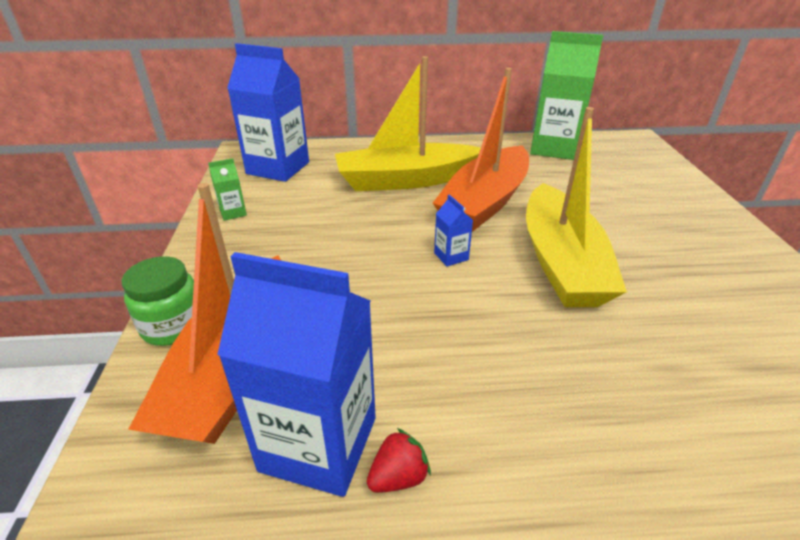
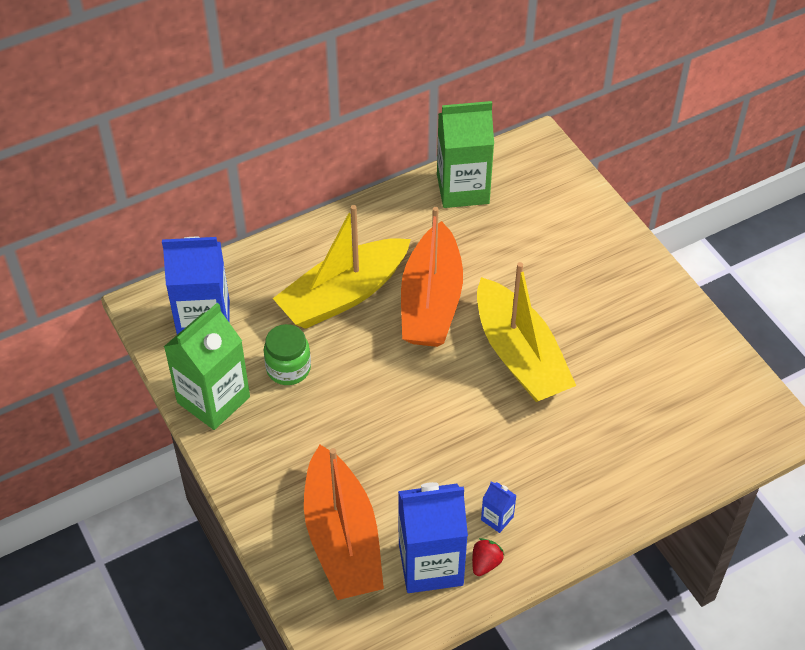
camera: 25 degrees left, 15 degrees up
green jar [121,256,194,346] -> green jar moved to [264,324,311,385]
green carton [208,158,247,221] -> green carton [164,303,250,430], size x2.35
blue carton [434,194,473,266] -> blue carton moved to [481,481,517,533]

